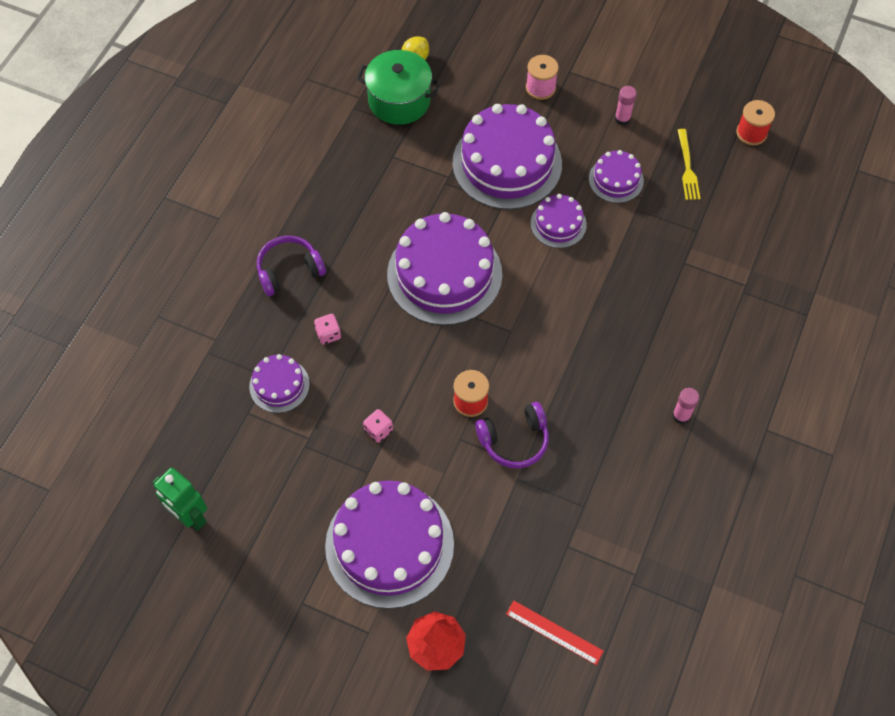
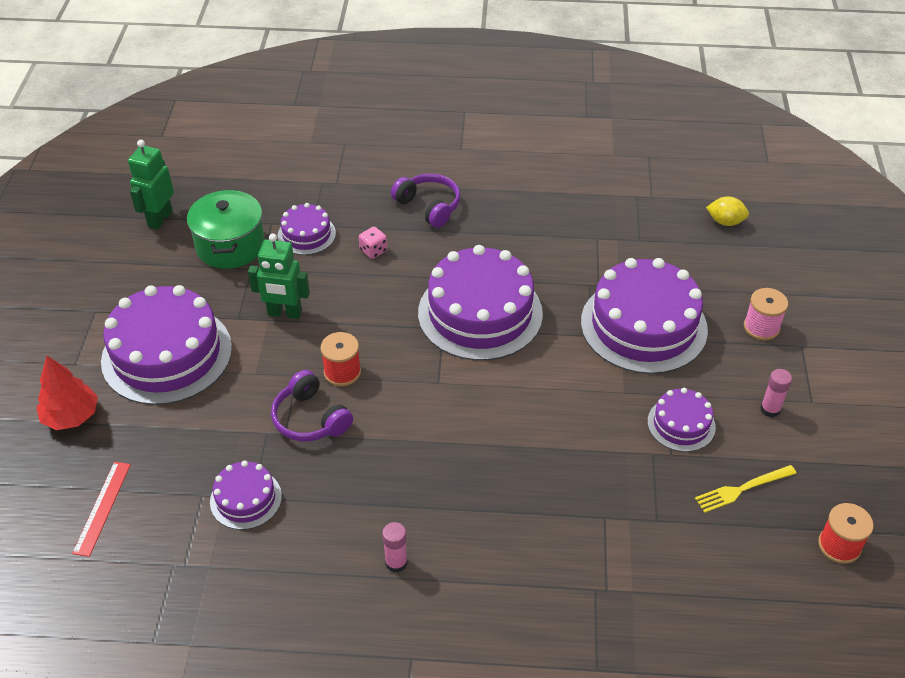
camera: 70 degrees right, 15 degrees down
green pot [357,50,441,125] -> green pot moved to [187,189,265,269]
pink dice [363,409,393,443] -> green robot [248,233,310,319]
purple cake [531,194,587,248] -> purple cake moved to [210,460,282,530]

